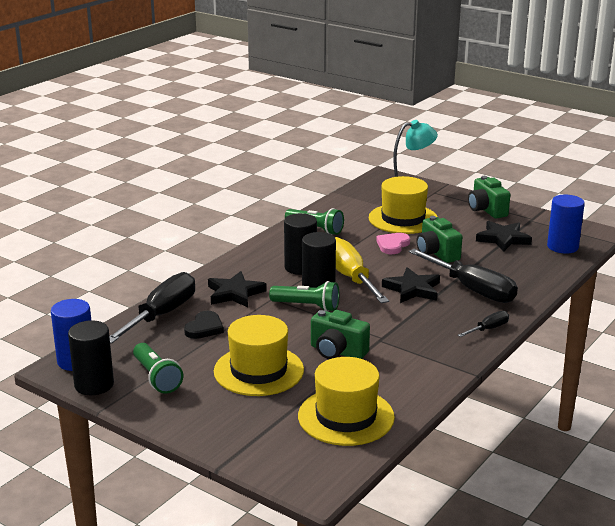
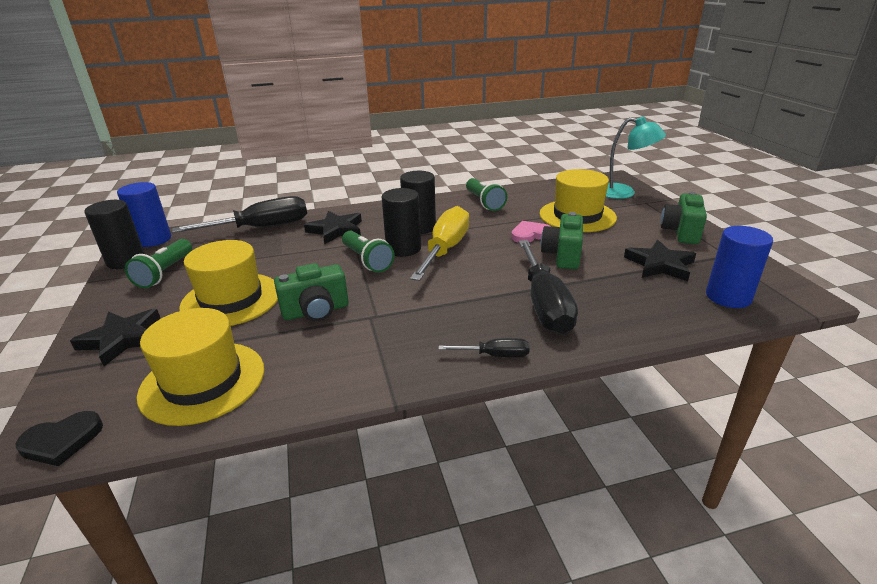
camera: 40 degrees right, 5 degrees up
black heart [184,311,224,339] -> black heart moved to [15,411,103,466]
green camera [311,310,370,359] -> green camera turned 90 degrees counterclockwise [274,263,349,321]
black star [382,267,440,303] -> black star moved to [70,309,160,366]

